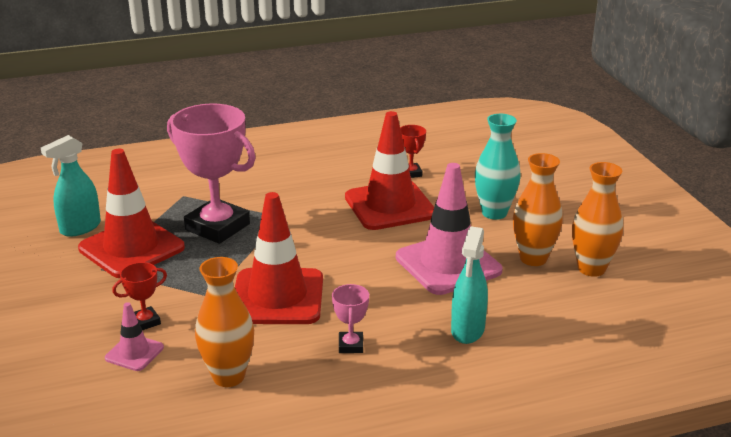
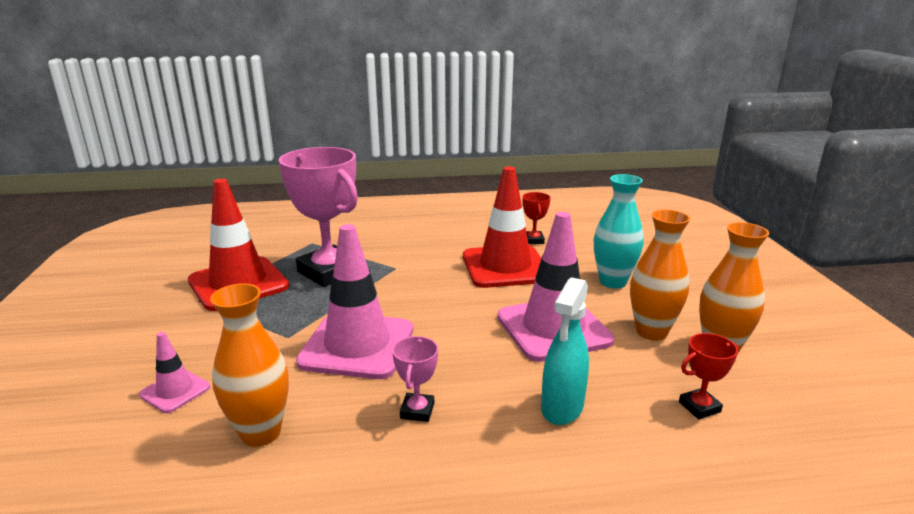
camera: 10 degrees right, 5 degrees down
turquoise spray bottle [41,135,101,237] -> none
red trophy [112,262,167,330] -> red trophy moved to [679,333,739,419]
red traffic cone [235,192,323,324] -> pink traffic cone [296,224,413,379]

